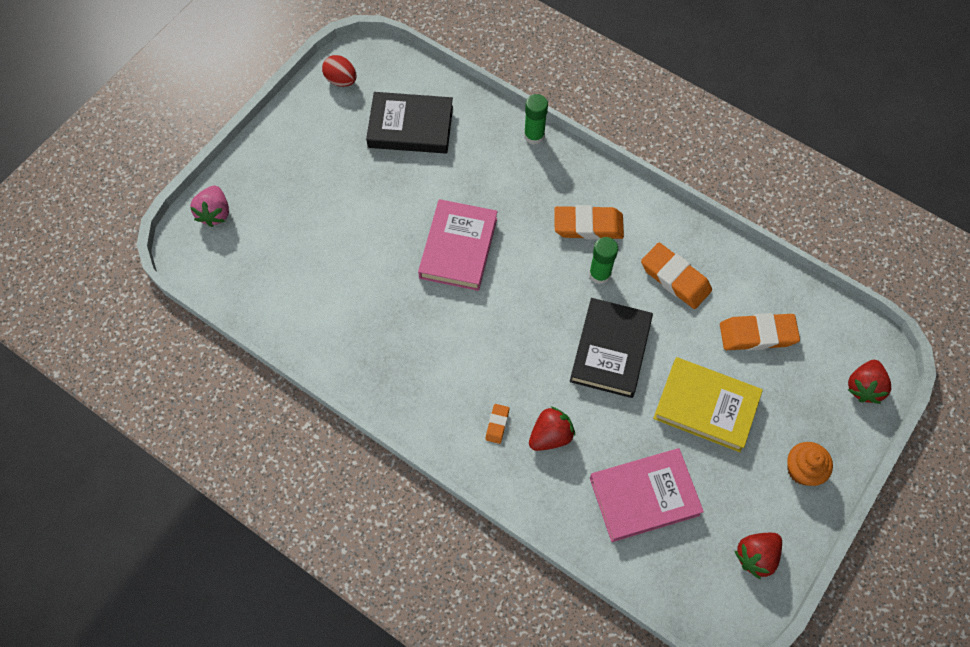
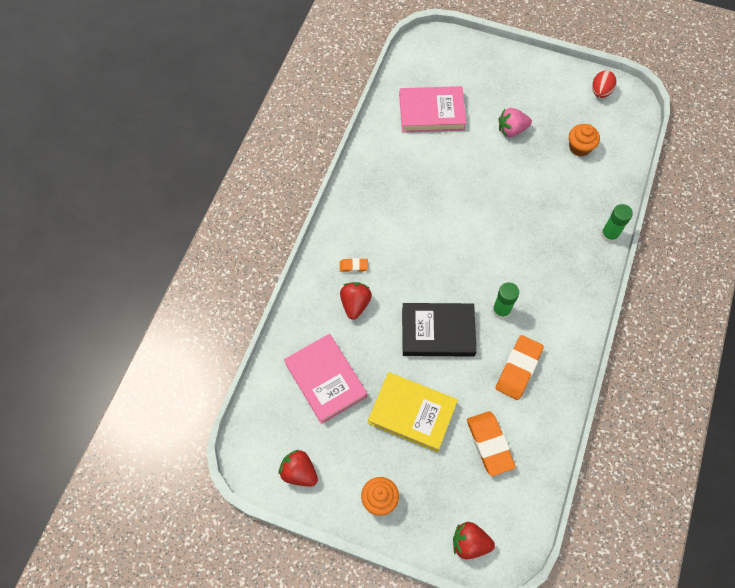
camera: 75 degrees right, 0 degrees up
pink strawberry [190,185,229,227] -> pink strawberry moved to [499,108,532,137]
black book [366,92,453,154] -> orange cupcake [569,124,600,156]
pink book [418,199,498,291] -> pink book moved to [399,86,466,132]
red strawberry [529,406,575,451] -> red strawberry turned 120 degrees counterclockwise [340,282,372,320]
orange eraser [554,205,624,240] -> none
yellow book [653,357,763,452] -> yellow book turned 75 degrees counterclockwise [368,372,458,452]

